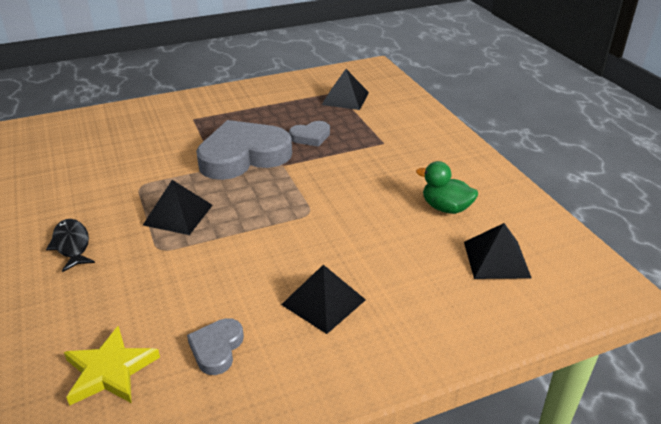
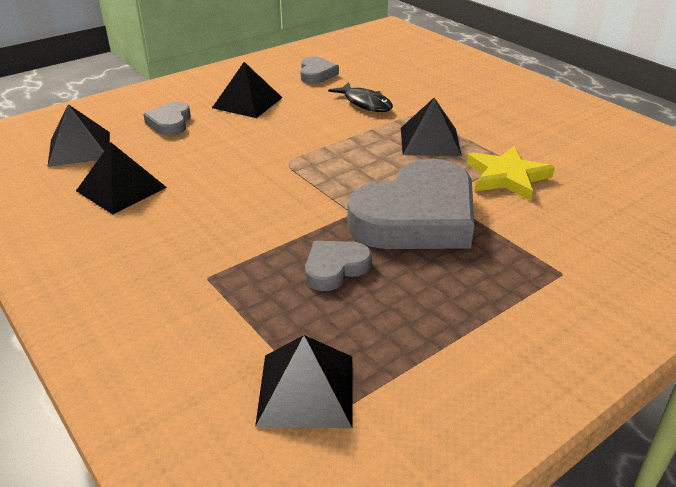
camera: 165 degrees right, 0 degrees up
black fish [46,219,95,272] -> black fish moved to [328,82,393,112]
yellow star [64,326,160,406] -> yellow star moved to [467,146,555,201]
green duck [416,161,478,214] -> black pyramid [76,142,167,214]
none -> grey heart [143,102,191,136]

